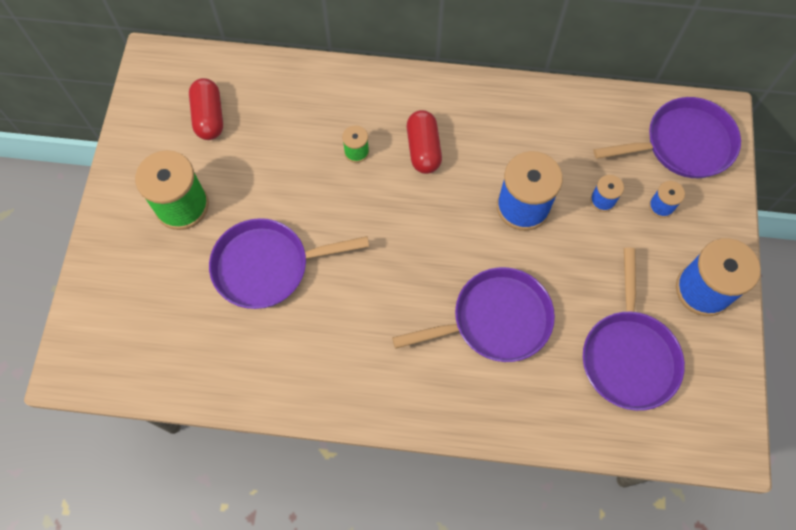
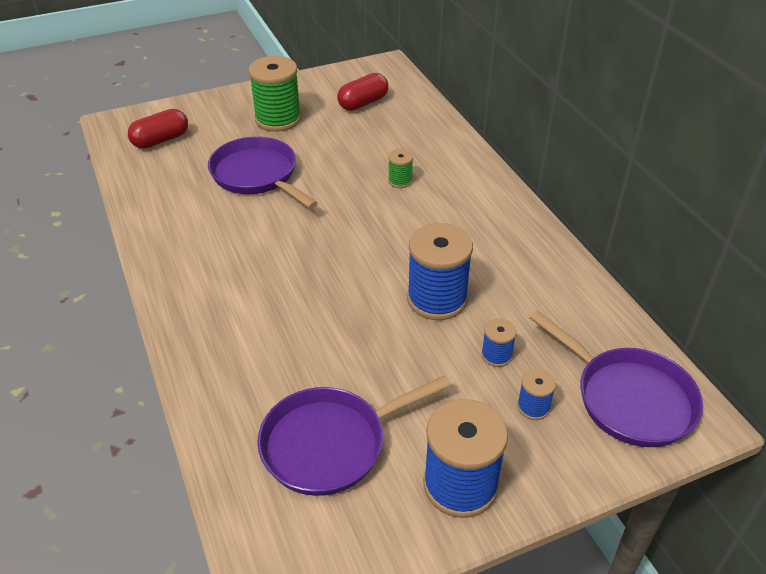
camera: 60 degrees right, 25 degrees down
purple pan [392,267,555,362] -> none
red capsule [407,110,442,174] -> red capsule moved to [128,109,188,148]

